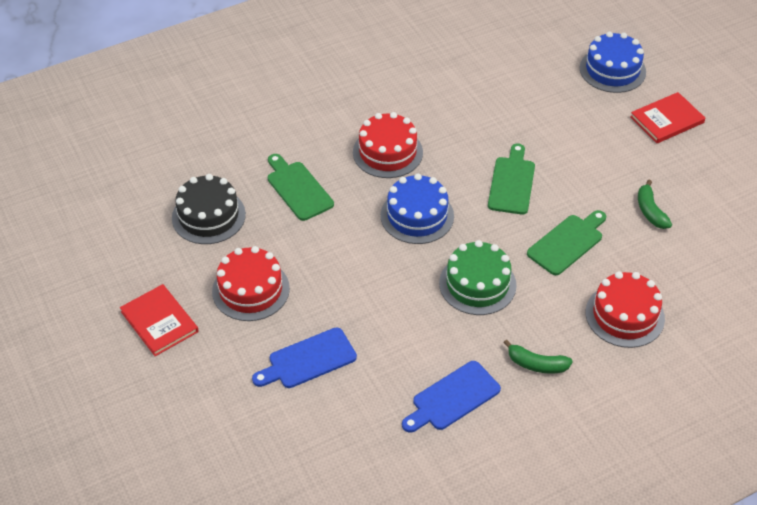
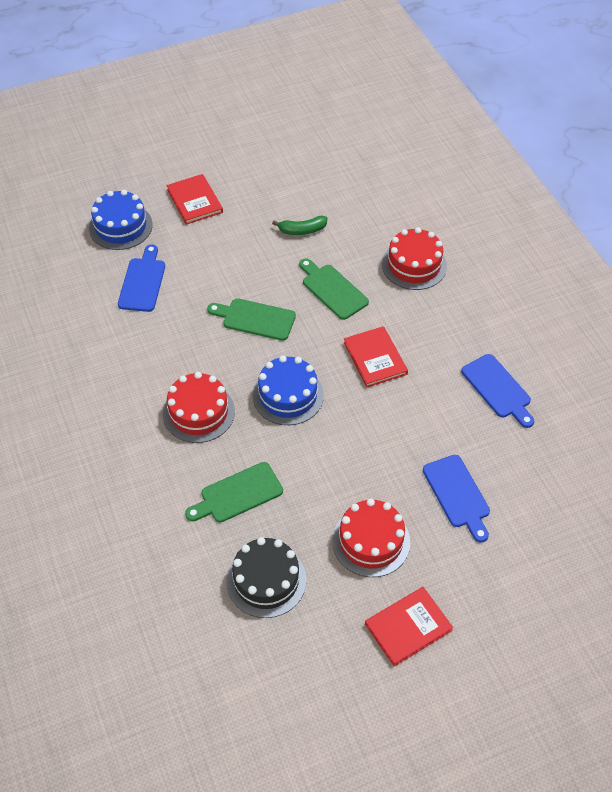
camera: 85 degrees left, 5 degrees up
green cake [439,240,516,315] -> red book [344,326,408,387]
green banana [503,340,573,374] -> none
none -> blue cutting board [118,244,165,312]

